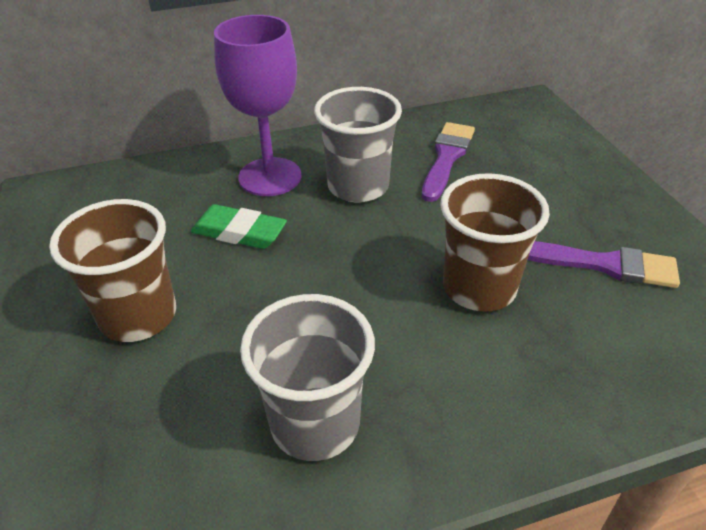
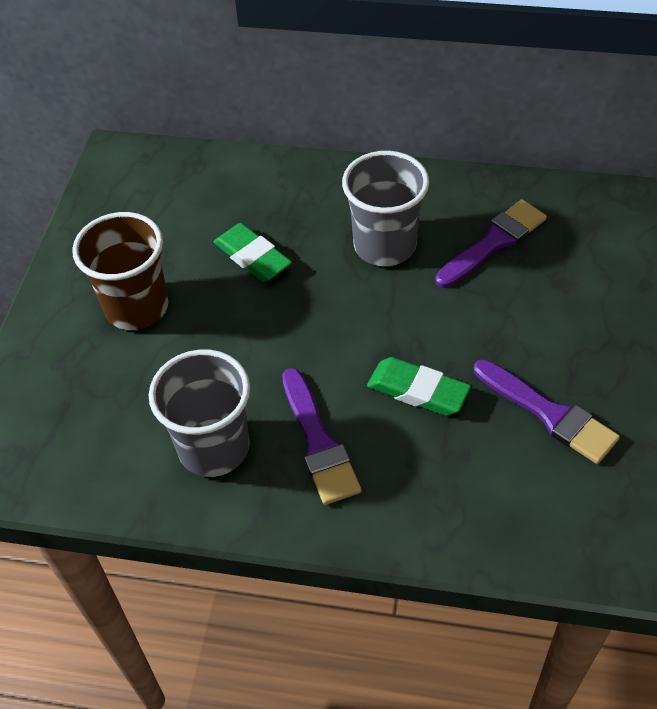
camera: 30 degrees right, 10 degrees up
purple goblet [214,15,302,196] -> none
brown cup [440,173,550,312] -> green eraser [367,357,471,416]
none -> purple brush [282,368,361,505]

